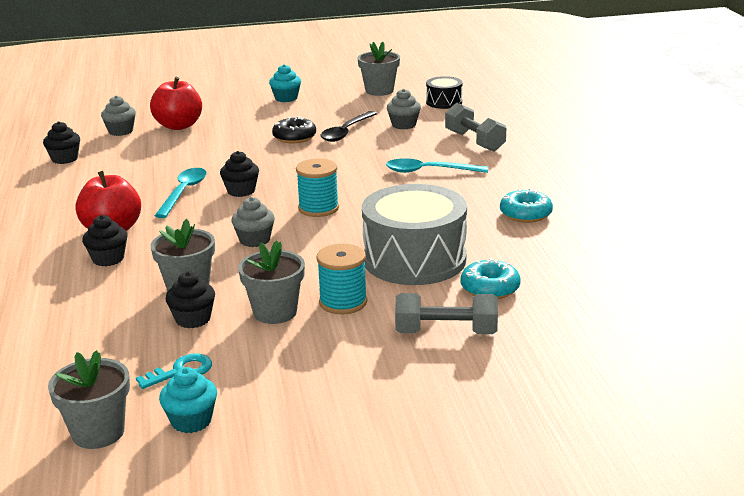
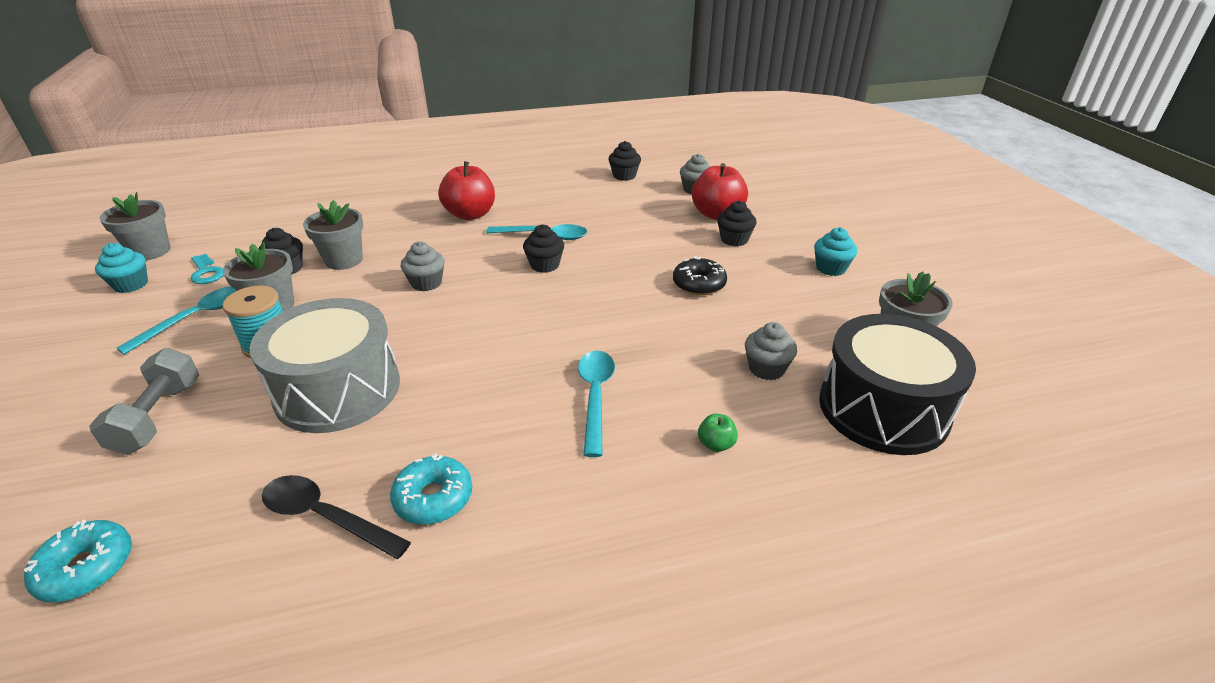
camera: 85 degrees right, 10 degrees up
black cupcake [82,215,128,266] -> black cupcake moved to [717,200,757,246]
turquoise spool [296,158,339,217] -> none
black spoon [321,111,377,142] -> black spoon moved to [262,475,411,559]
black drum [426,76,463,109] -> black drum [819,314,976,455], size x2.07
grey dumbbell [445,103,506,152] -> green apple [698,413,738,452]
turquoise donut [461,258,521,299] -> turquoise donut moved to [24,520,132,602]
none -> turquoise spoon [117,286,236,355]

